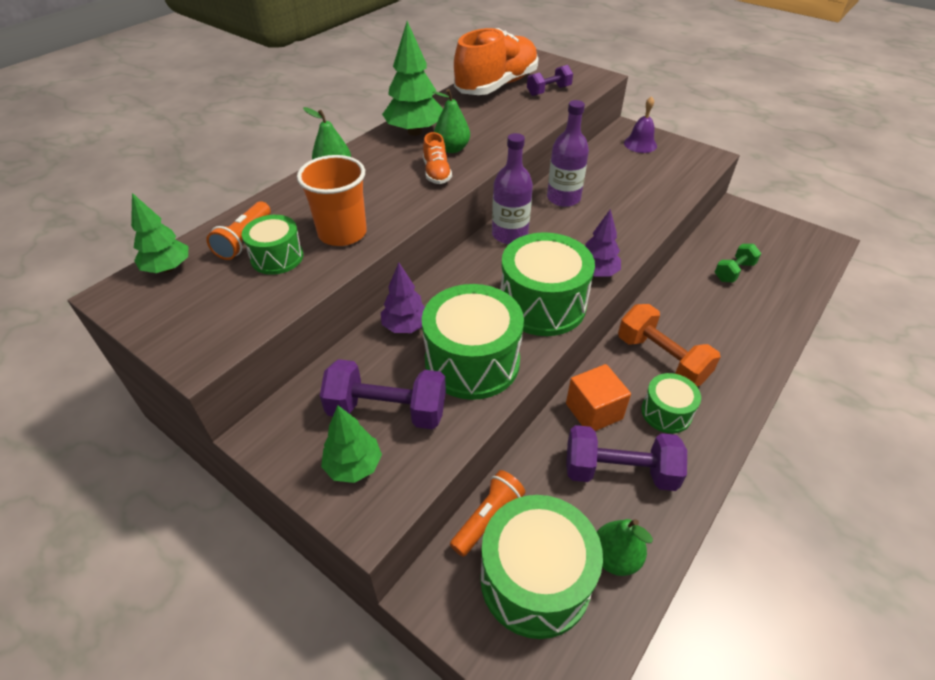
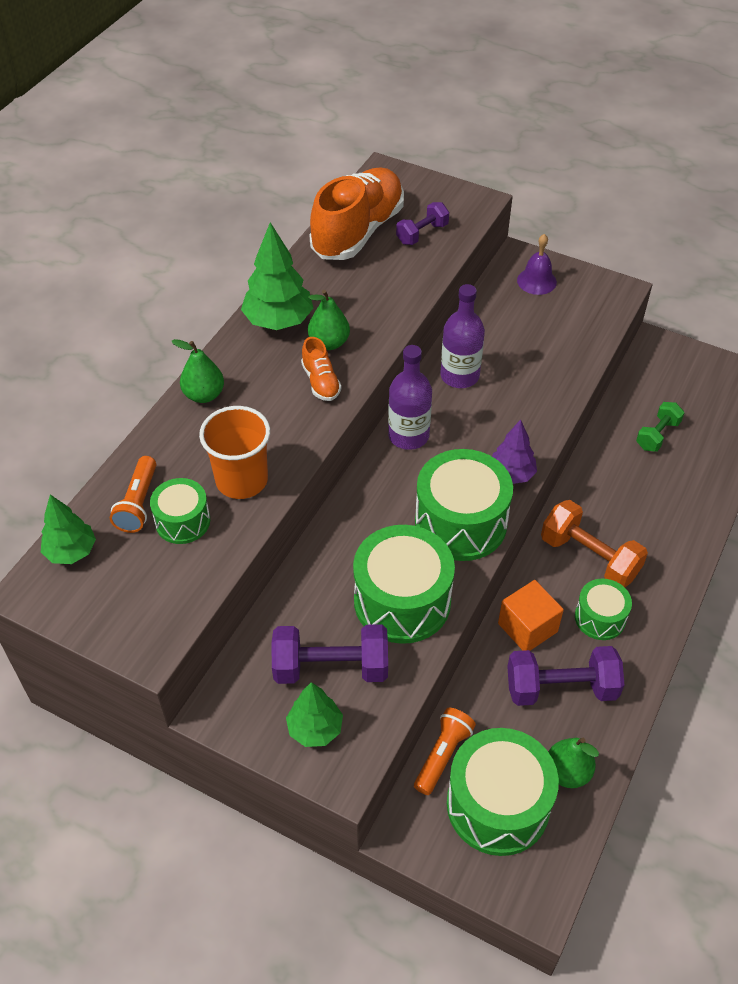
camera: 10 degrees left, 5 degrees up
purple tree [381,263,425,333] -> none

